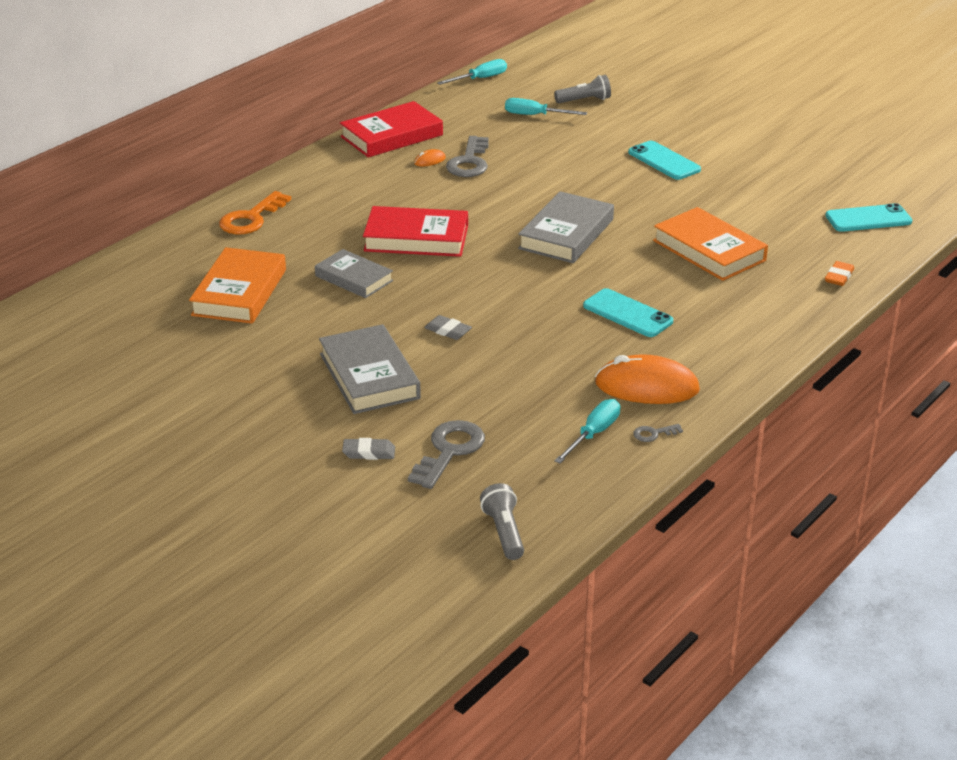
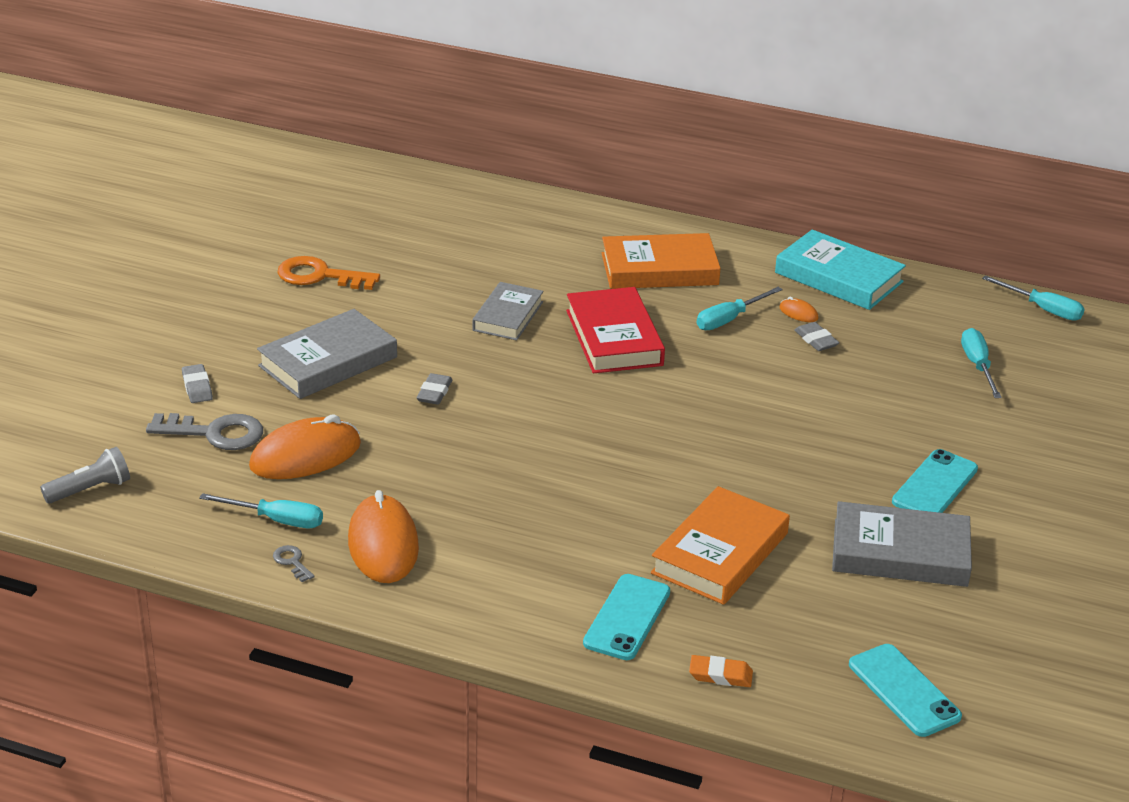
camera: 70 degrees right, 0 degrees up
orange book [189,247,286,324] -> orange book moved to [602,233,721,289]
orange key [219,191,291,234] -> orange key moved to [277,256,380,290]
red book [340,101,443,157] -> turquoise book [775,229,906,310]
grey key [446,136,489,177] -> grey eraser [794,322,839,351]
grey book [518,191,614,263] -> grey book moved to [832,501,972,587]
grey flashlight [554,75,611,103] -> none
turquoise phone [583,288,673,337] -> turquoise phone moved to [583,574,670,660]
none -> orange mouse [249,414,361,479]
none -> turquoise screwdriver [696,287,783,330]

